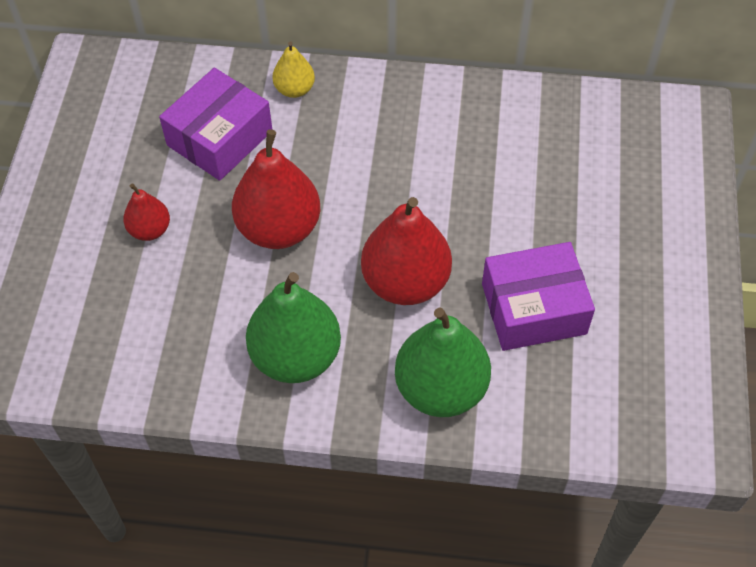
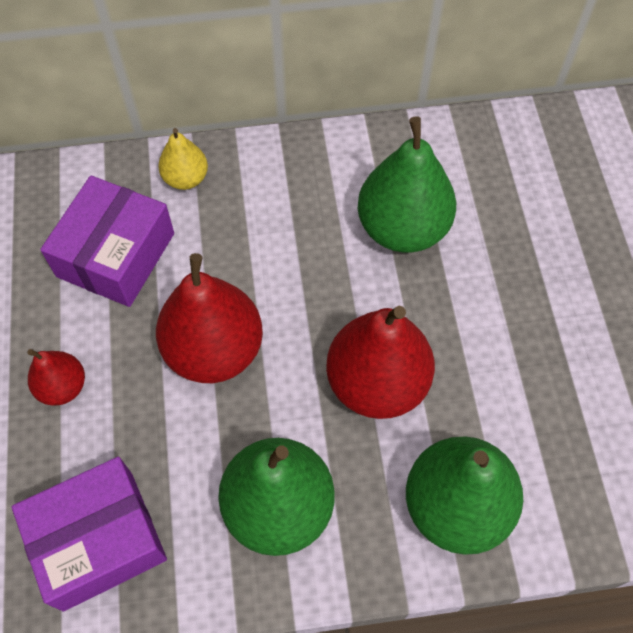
camera: 15 degrees left, 5 degrees up
purple box [482,242,595,351] -> purple box moved to [12,457,167,611]
none -> green pear [358,116,456,252]

